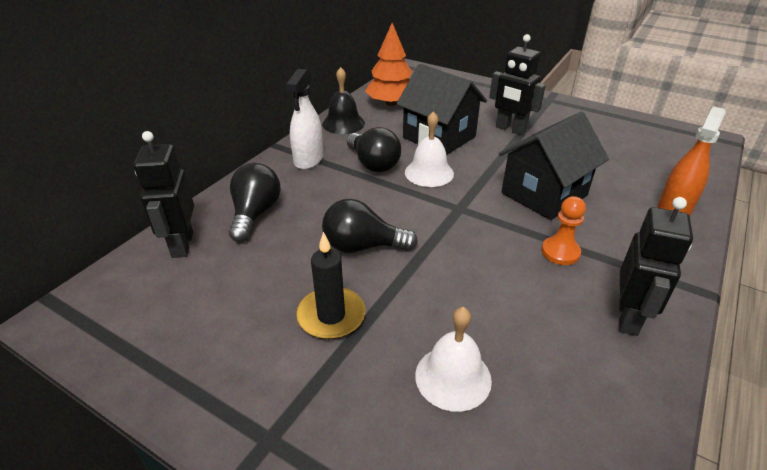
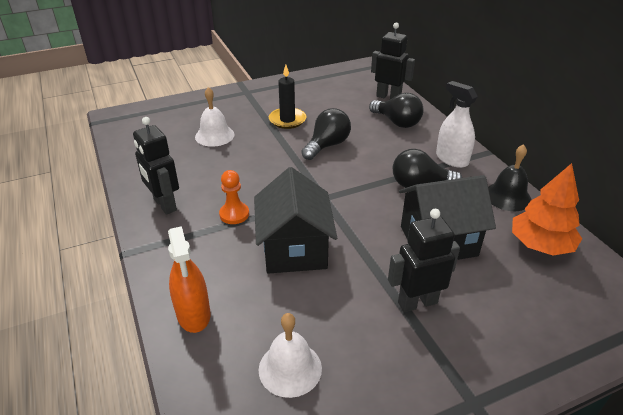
camera: 125 degrees right, 0 degrees up
white bell [405,111,454,187] -> white bell moved to [259,313,322,398]

